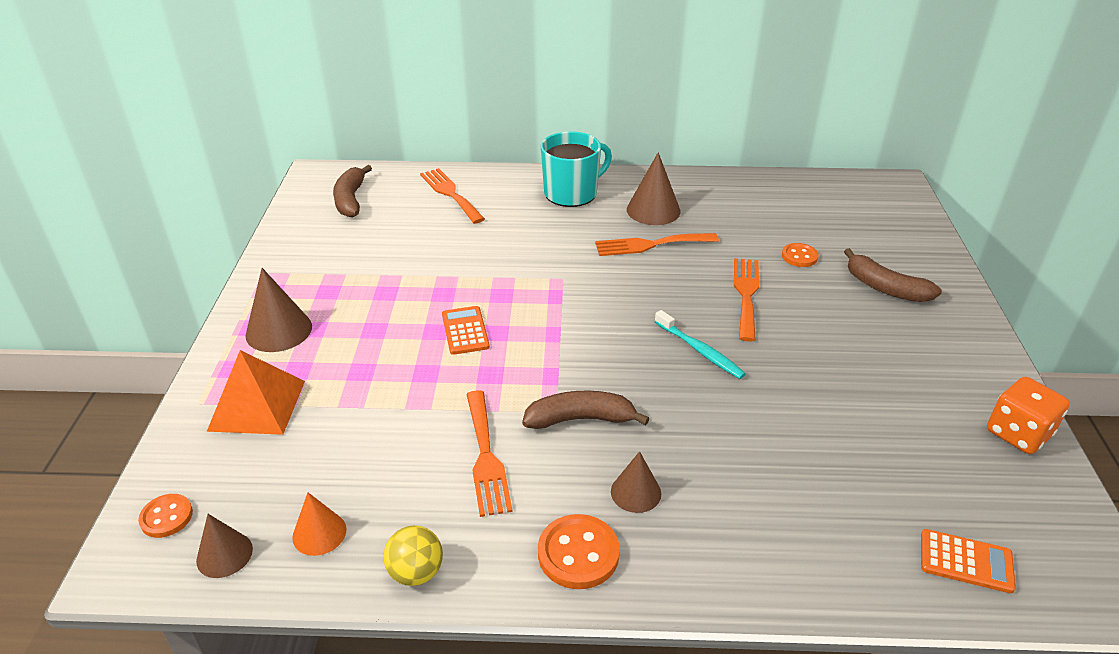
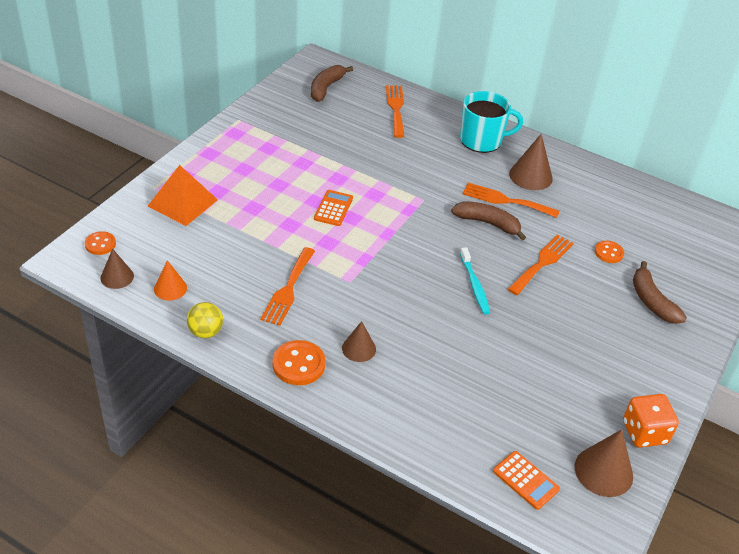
camera: 25 degrees right, 5 degrees up
brown cone [245,268,312,352] -> brown cone moved to [575,429,633,497]
brown banana [522,391,650,429] -> brown banana moved to [451,201,526,240]

